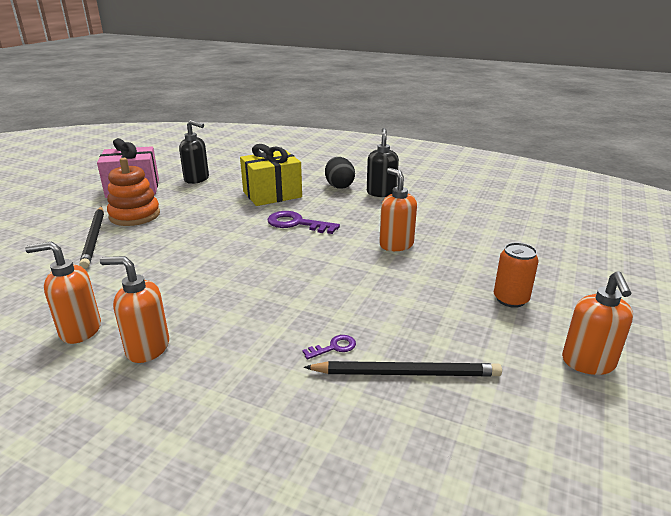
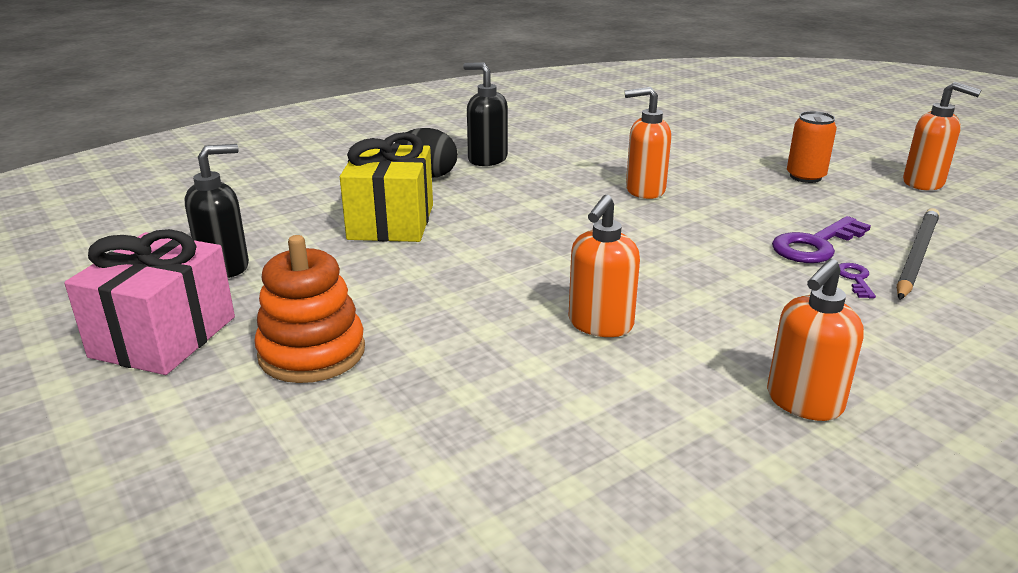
camera: 60 degrees left, 0 degrees up
orange soap dispenser [25,242,101,344] -> orange soap dispenser moved to [569,195,640,337]
black pencil [79,206,104,269] -> none
purple key [267,211,340,234] -> purple key moved to [772,216,871,263]

